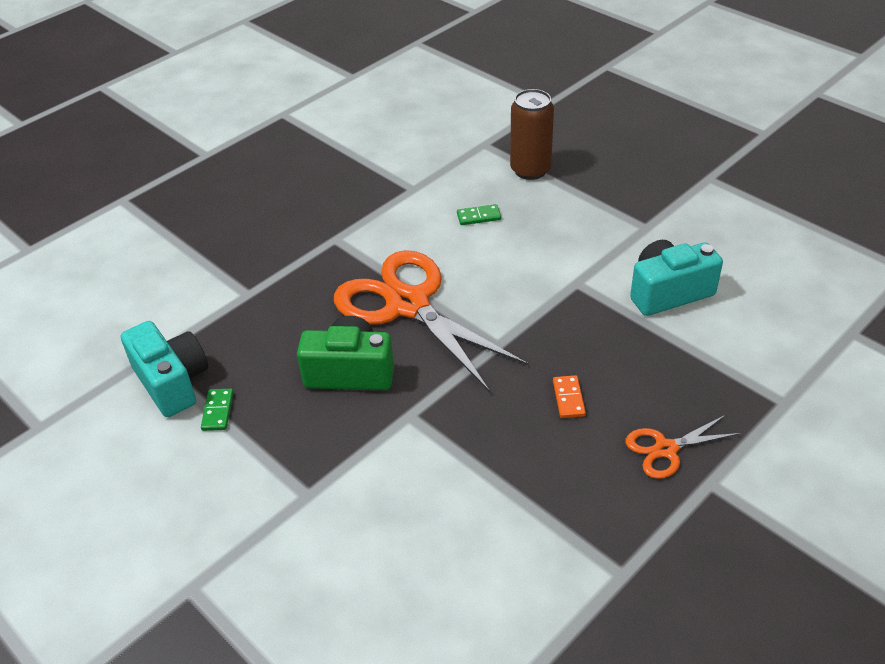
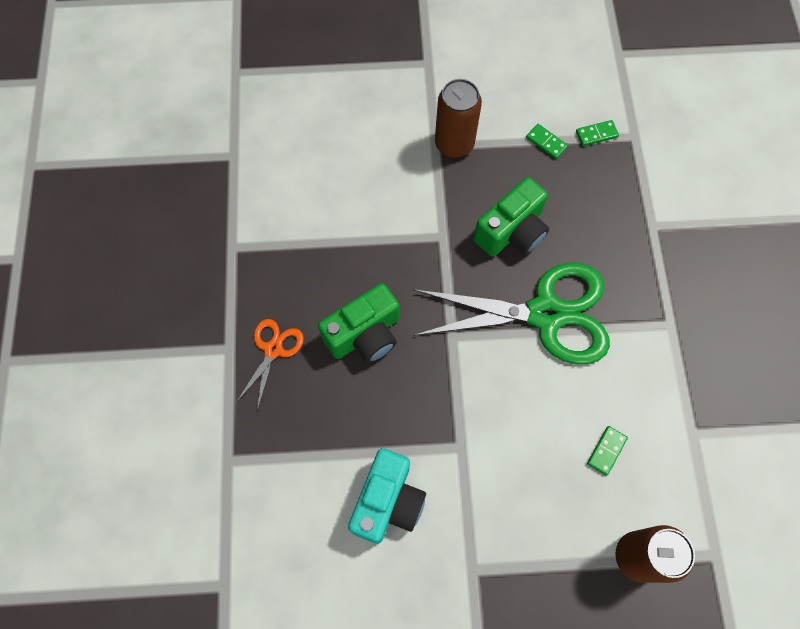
camera: 130 degrees right, 25 degrees up
turquoise camera [121,321,208,417] -> green domino [576,120,619,146]
orange scissors [334,250,529,391] -> green scissors [414,263,610,364]
orange domino [553,375,586,418] -> green camera [318,283,399,364]
none -> brown can [435,79,482,158]

